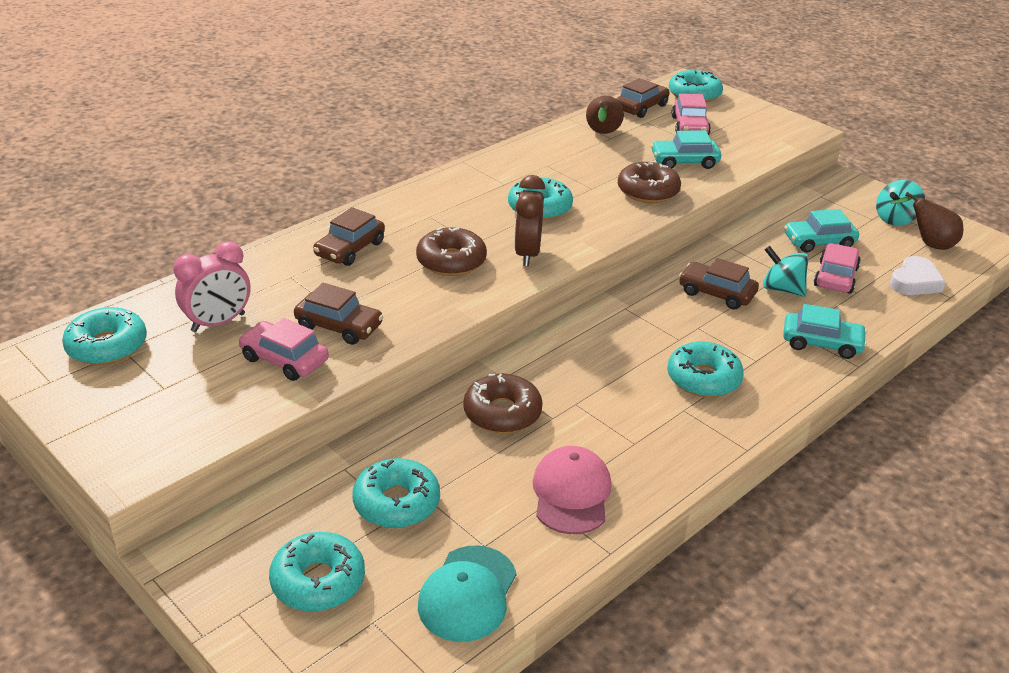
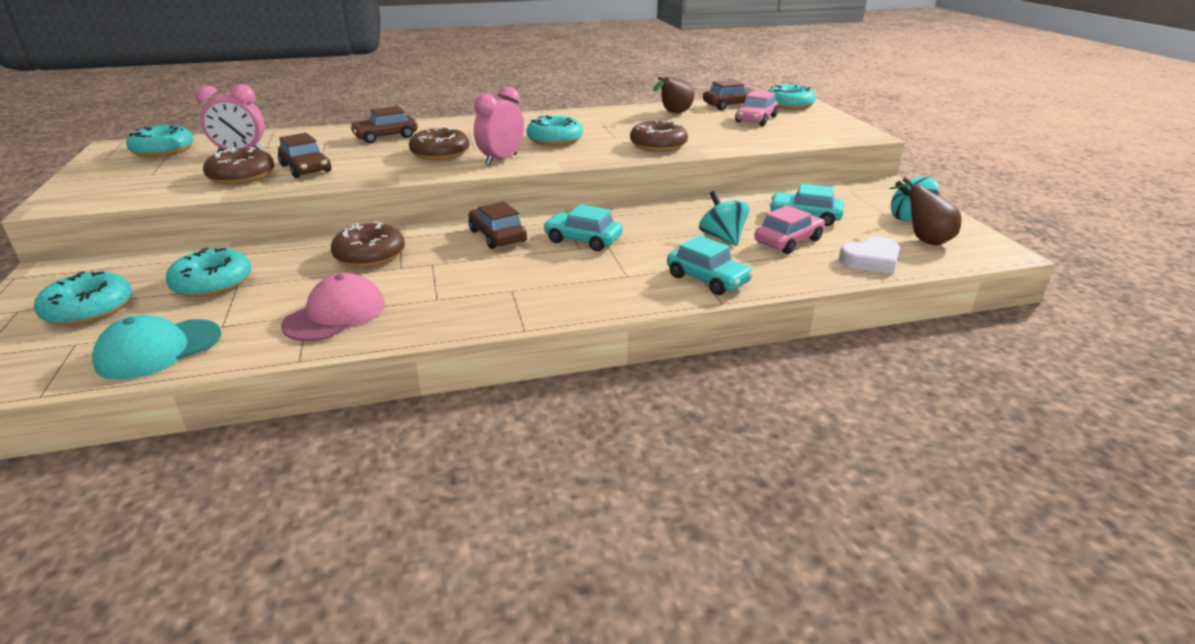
camera: 30 degrees right, 5 degrees down
pink car [238,318,329,381] -> brown donut [203,147,274,185]
brown clock [514,175,545,266] -> pink clock [474,87,524,165]
turquoise car [651,130,721,169] -> turquoise car moved to [543,204,623,251]
turquoise donut [667,342,744,397] -> none
brown car [679,258,759,310] -> brown car moved to [468,201,527,249]

